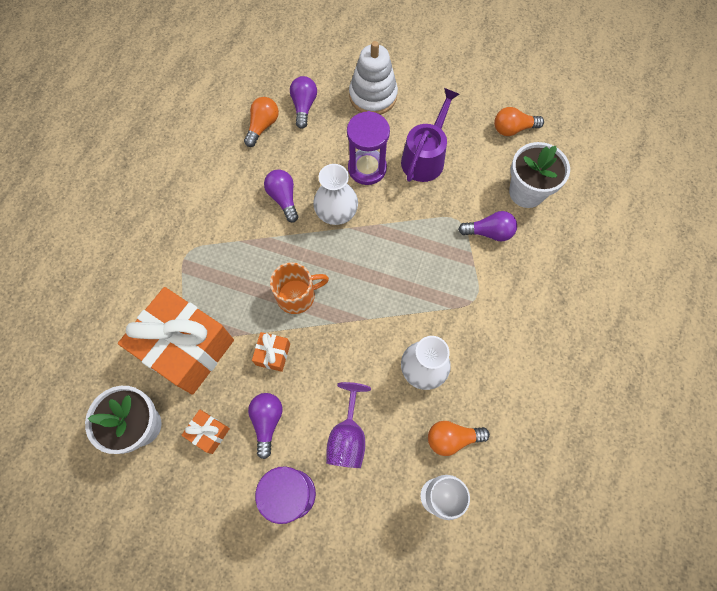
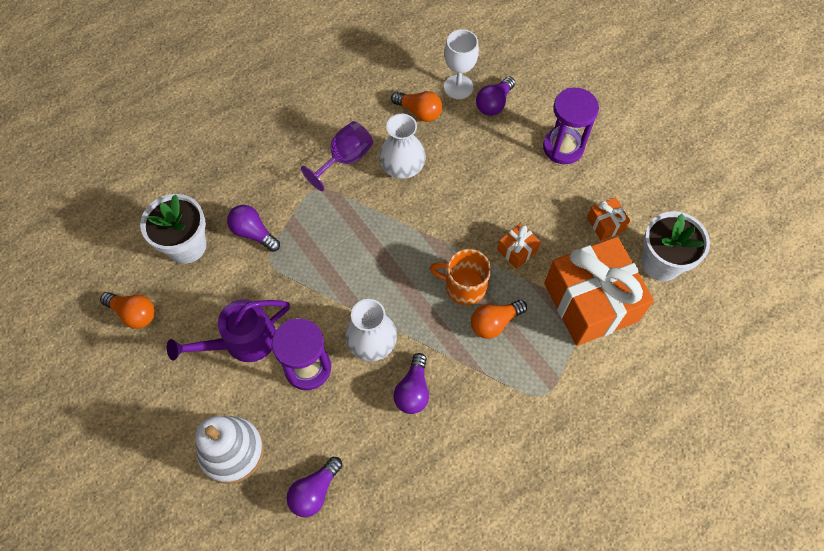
camera: 145 degrees left, 5 degrees down
orange light bulb [244,97,279,147] -> orange light bulb moved to [471,300,527,339]
purple light bulb [248,393,282,459] -> purple light bulb moved to [476,77,515,116]
purple goblet [326,382,371,468] -> purple goblet moved to [301,121,373,191]

